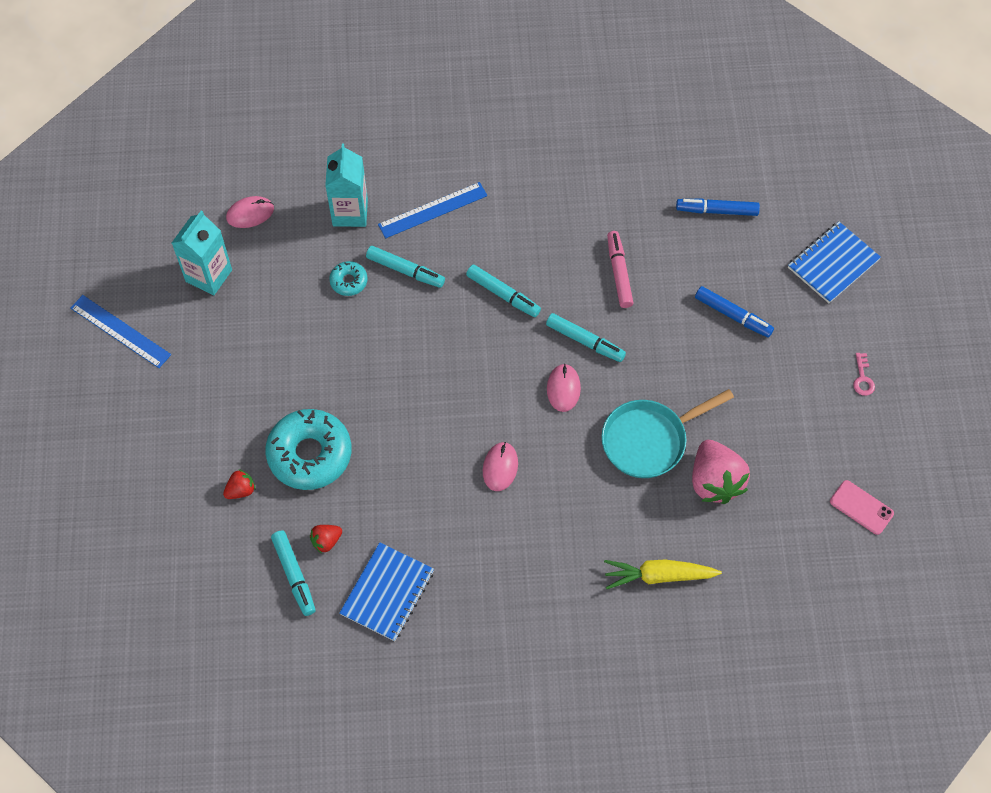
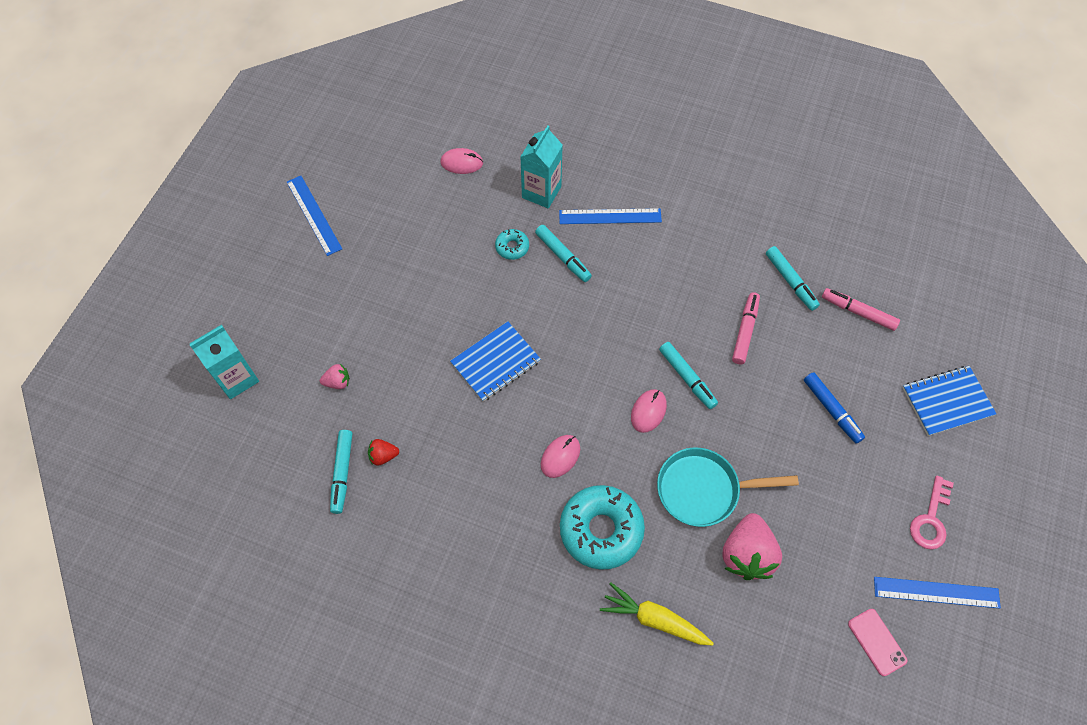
camera: 25 degrees right, 0 degrees up
turquoise carton [172,210,232,296] -> turquoise carton moved to [190,325,259,399]
red strawberry [223,469,256,499] -> pink strawberry [320,364,350,389]
turquoise donut [265,409,351,490] -> turquoise donut moved to [560,485,645,570]
blue notebook [339,542,434,641] -> blue notebook moved to [450,321,541,401]
turquoise marker [466,265,541,317] -> turquoise marker moved to [766,246,820,311]
blue marker [676,198,760,216] -> pink marker [822,288,900,331]
pink key [853,353,875,396] -> pink key [910,475,954,550], size x1.65
none -> blue ruler [874,577,1001,609]

